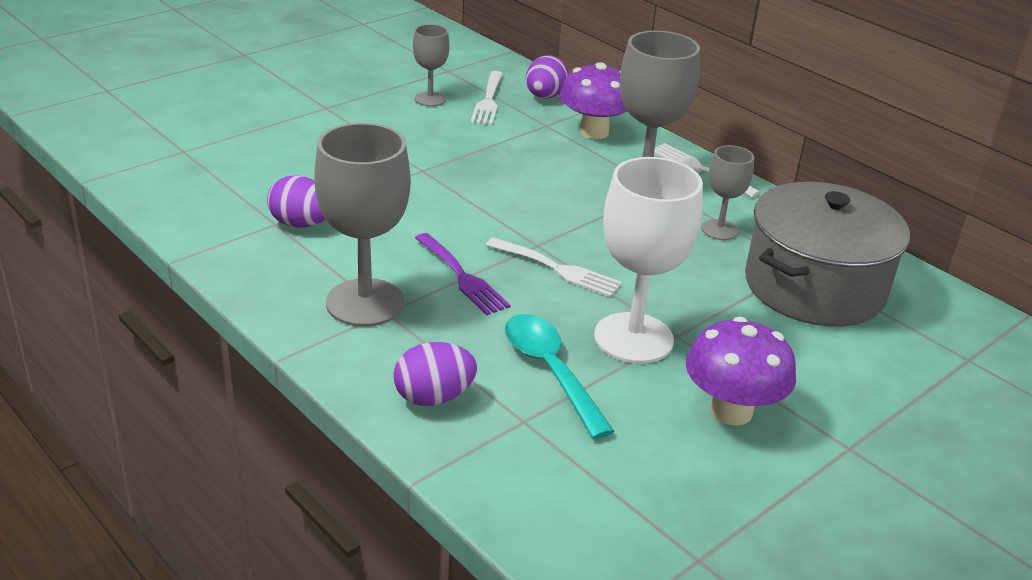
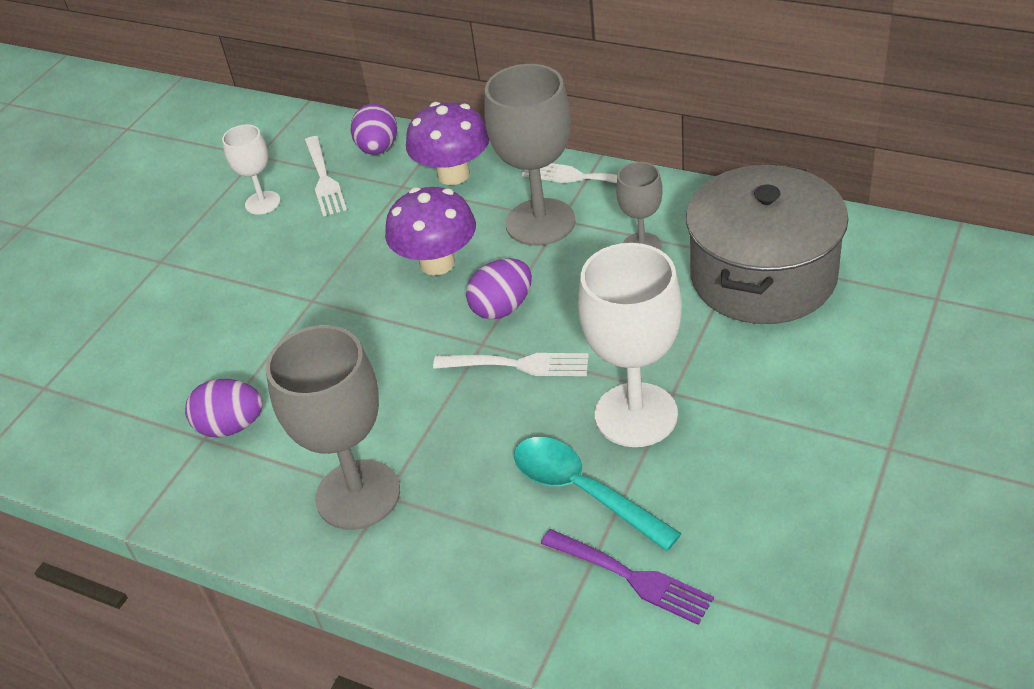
camera: 15 degrees left, 10 degrees up
purple egg [394,342,477,406] -> purple egg moved to [466,258,532,320]
grey goblet [413,24,450,106] -> white goblet [222,125,281,215]
purple fork [415,233,511,315] -> purple fork moved to [541,529,714,625]
purple mushroom [686,317,796,425] -> purple mushroom moved to [385,187,476,275]

